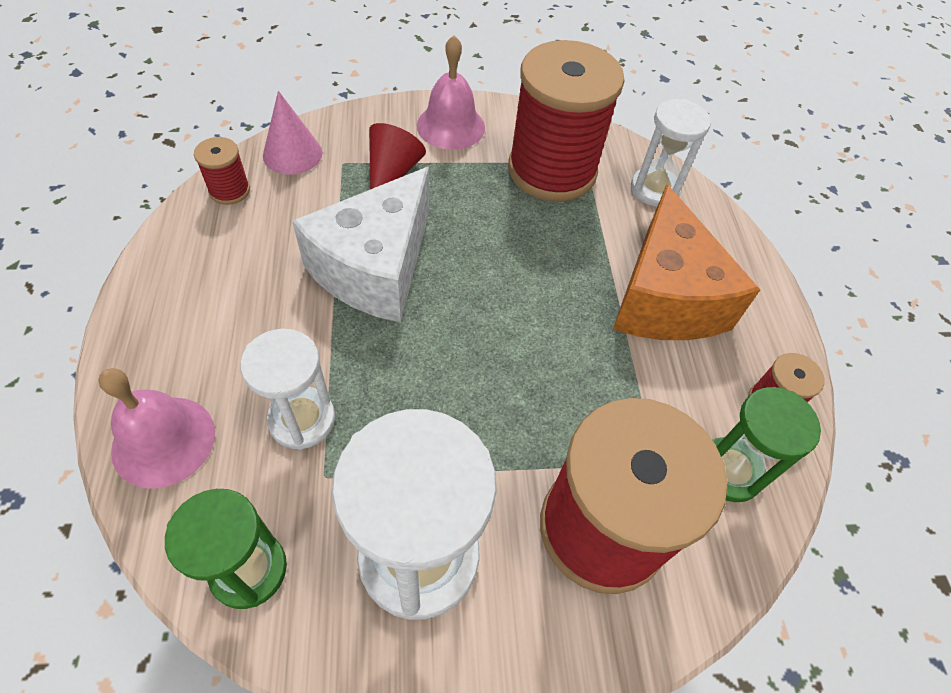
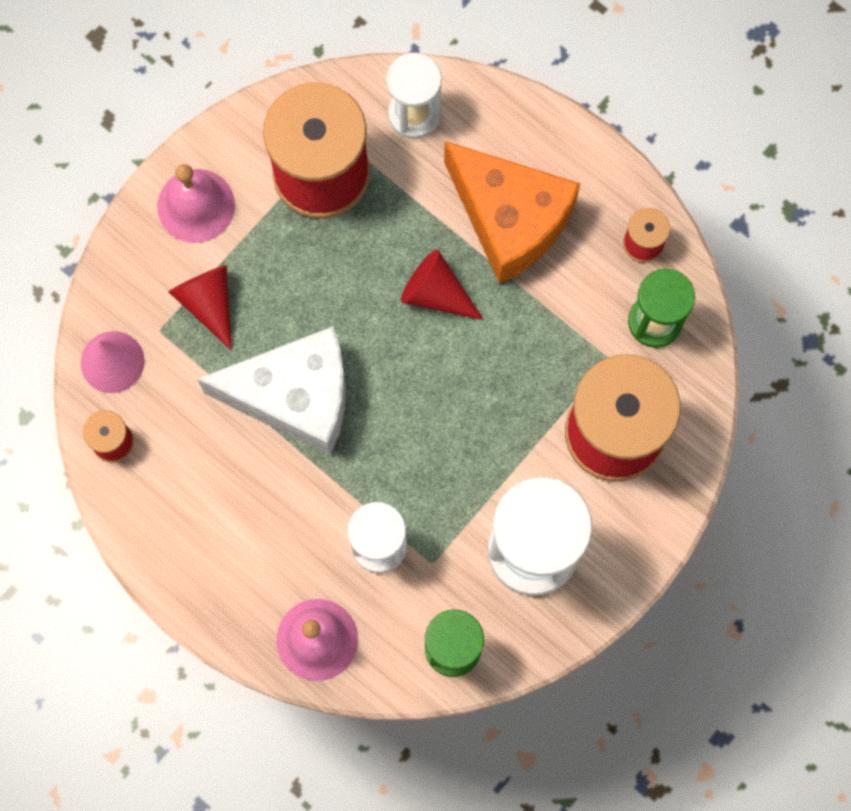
camera: 40 degrees left, 20 degrees up
white cheese [292,167,429,322] -> white cheese turned 75 degrees counterclockwise [197,326,346,456]
none -> red cone [401,249,484,320]

